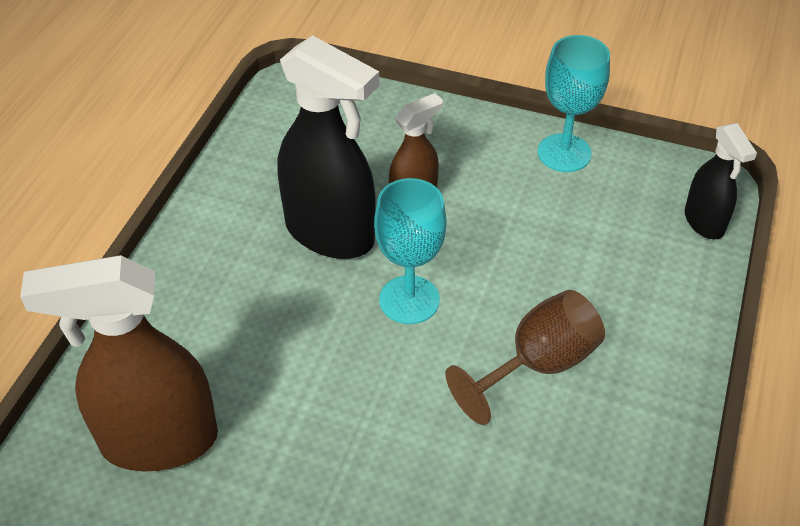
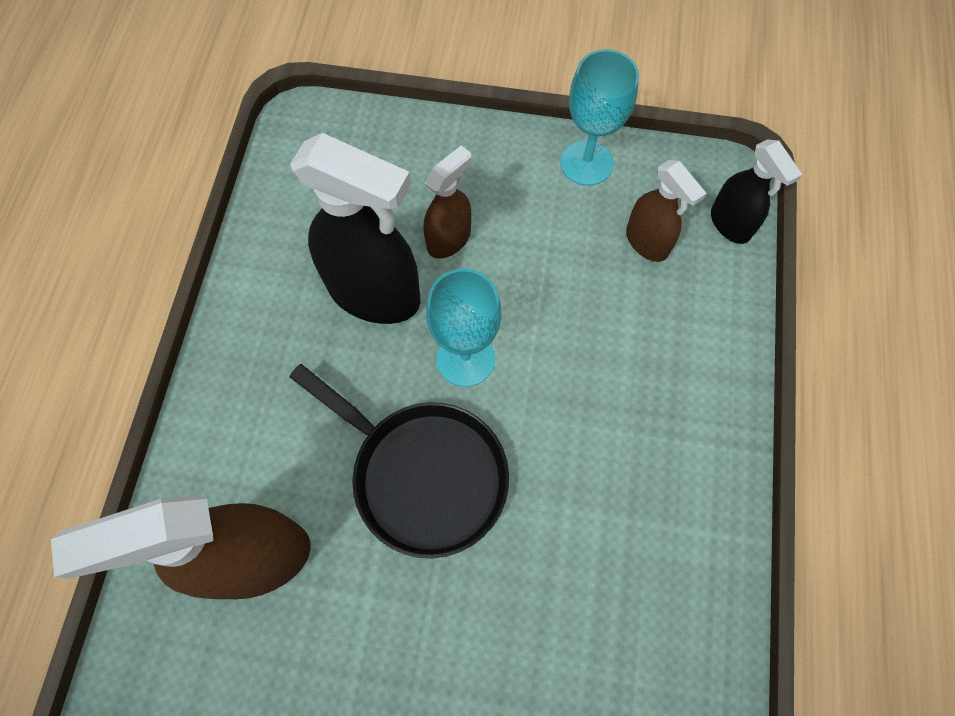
camera: 10 degrees left, 20 degrees up
brown goblet [445,290,605,425] -> none
none -> black pan [289,364,509,558]
none -> brown spray bottle [626,160,707,262]

